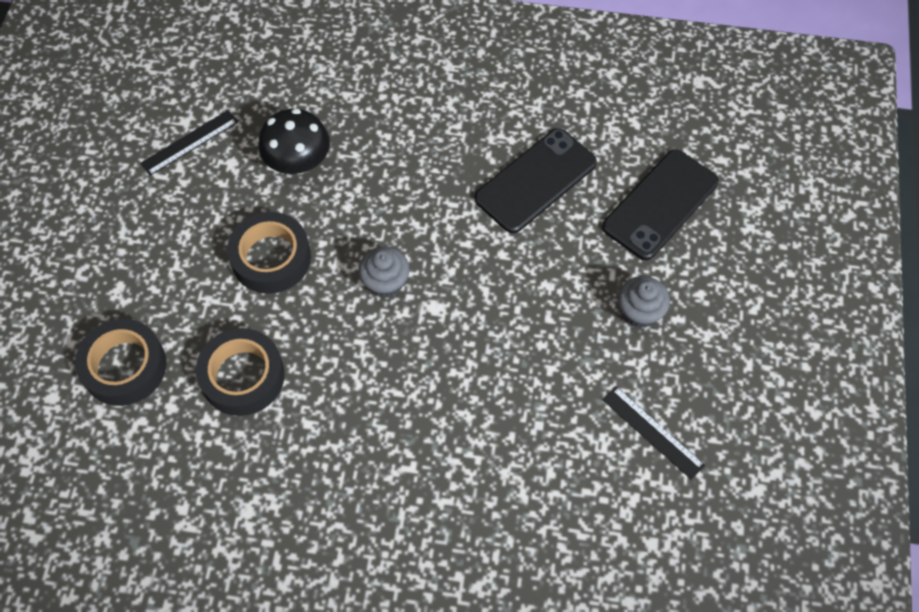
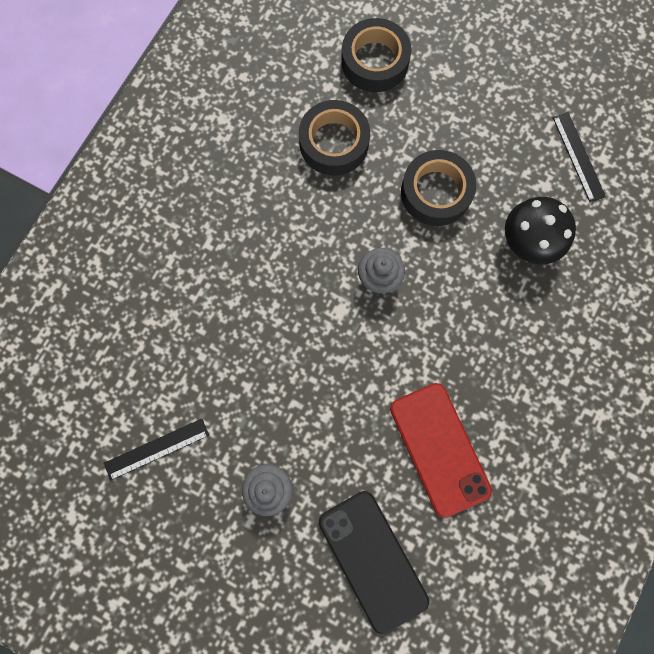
camera: 110 degrees right, 15 degrees up
black phone [475,128,597,233] -> red phone [390,383,492,518]

